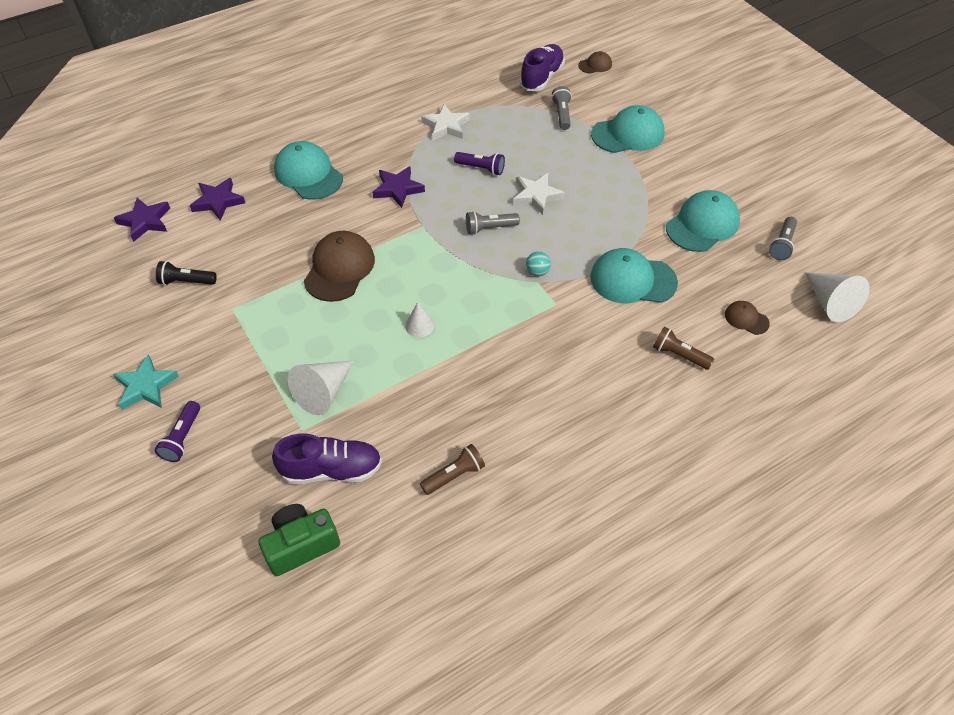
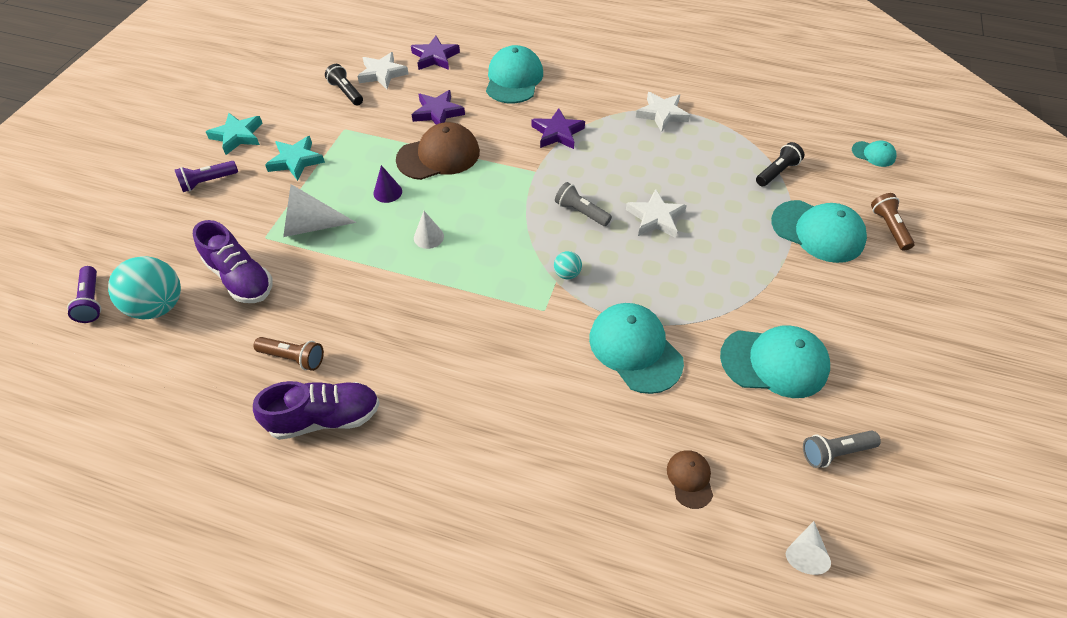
camera: 50 degrees right, 0 degrees up
purple star [114,198,170,242] -> purple star moved to [411,90,465,125]
green camera [258,504,340,576] -> turquoise ball [108,256,181,319]
purple flashlight [454,152,505,175] -> purple flashlight moved to [67,266,101,323]
purple shoe [519,44,565,91] -> purple shoe moved to [253,381,380,440]
grey flashlight [551,86,572,130] -> black flashlight [756,142,804,186]
brown cap [578,51,612,74] -> turquoise cap [852,140,896,167]
brown flashlight [653,326,714,370] -> brown flashlight moved to [871,193,915,251]
white cone [804,272,870,322] -> white cone [786,521,831,575], size x0.57
none -> turquoise star [265,136,325,181]
none -> white star [357,52,409,89]
none -> purple cone [373,165,402,203]

